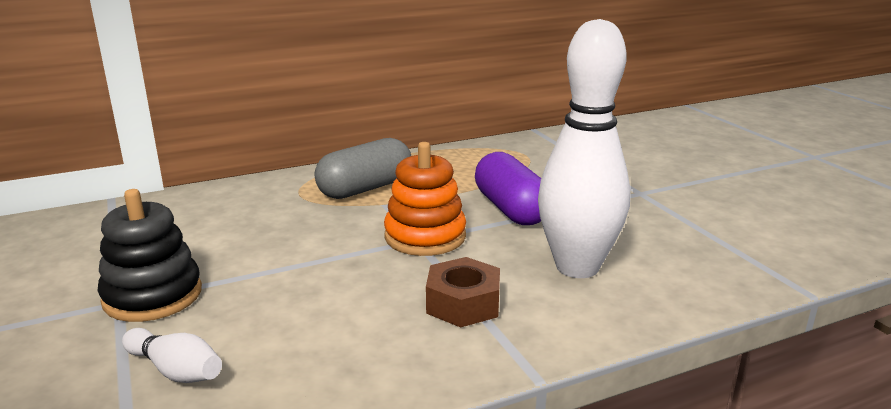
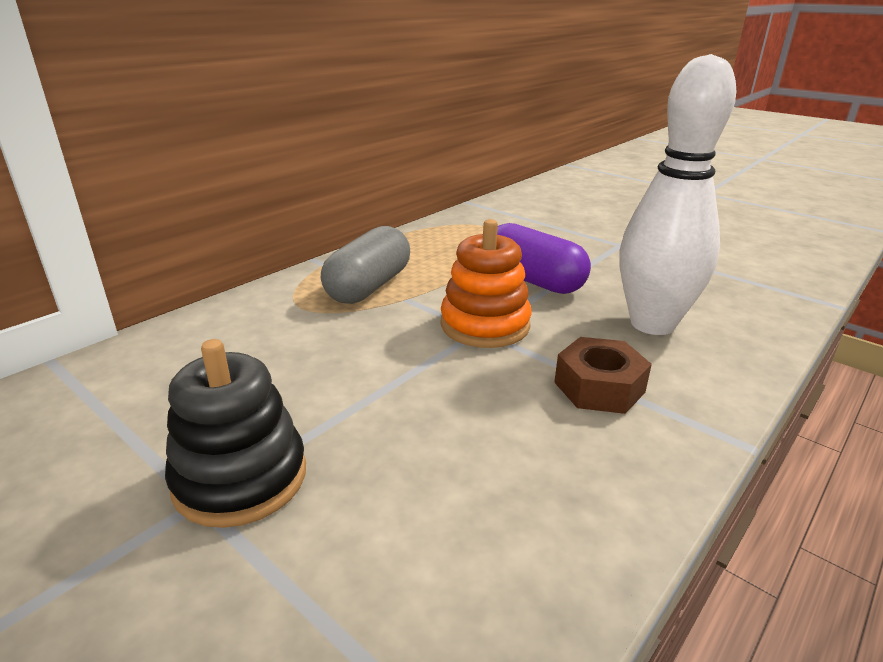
camera: 25 degrees left, 5 degrees up
white bowling pin [122,328,222,383] -> none

